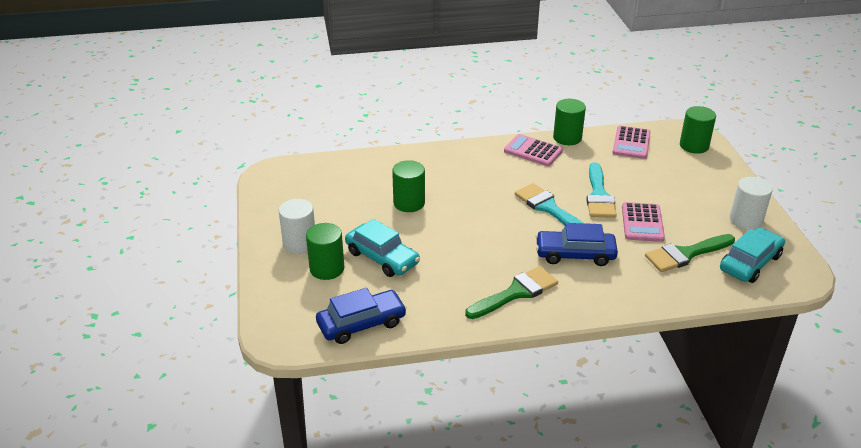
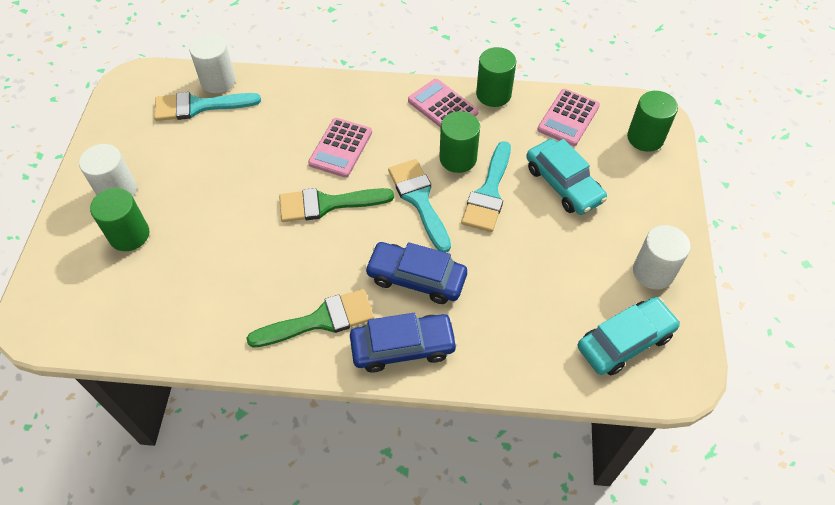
camera: 15 degrees right, 20 degrees up
blue car [316,288,407,344] -> blue car moved to [350,313,458,373]
turquoise car [345,219,420,277] -> turquoise car moved to [526,139,607,215]
green cylinder [392,160,425,212] -> green cylinder moved to [439,111,480,173]
pink calculator [622,202,665,242] -> pink calculator moved to [308,118,372,178]
green brush [645,234,735,272] -> green brush moved to [279,188,394,222]
none -> turquoise brush [154,92,261,121]
none -> white cylinder [189,34,236,93]

